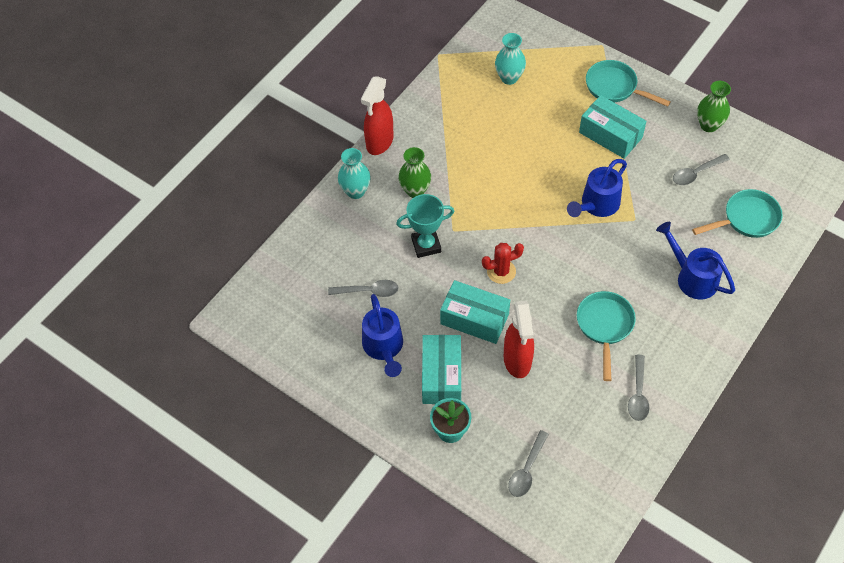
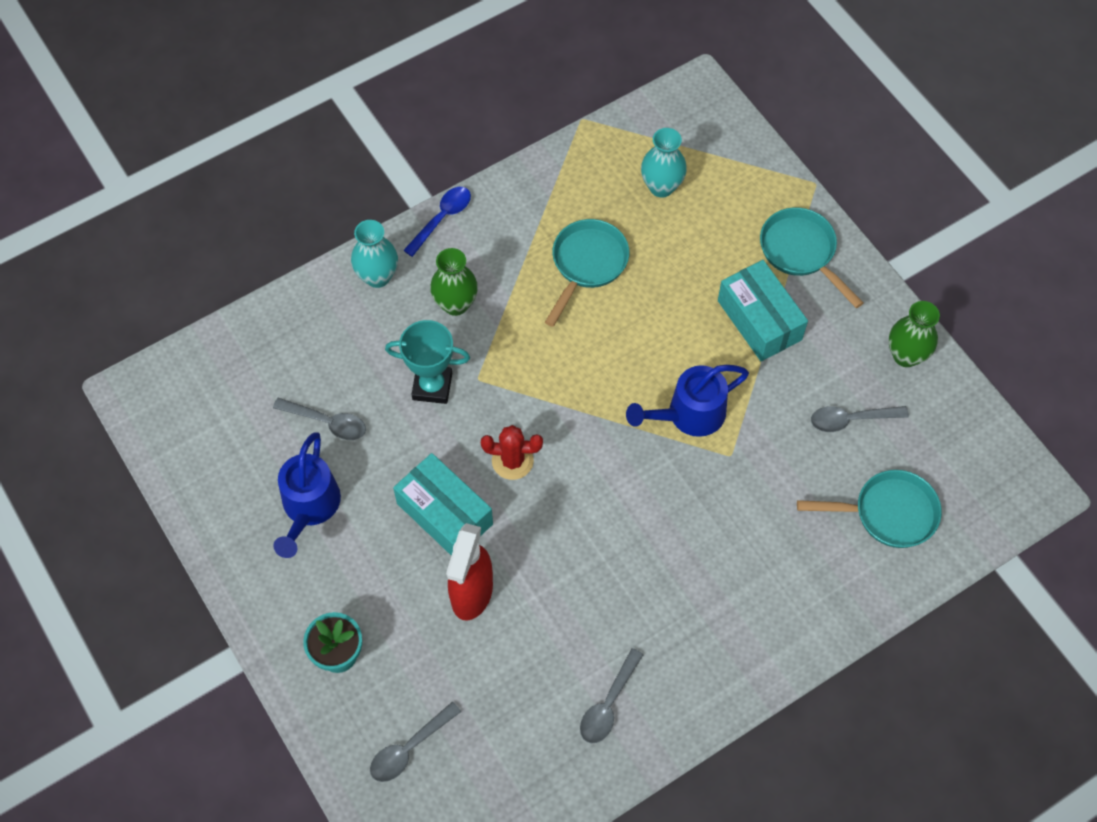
camera: 20 degrees right, 5 degrees up
red spray bottle [361,76,393,155] -> blue spoon [403,187,471,257]
turquoise box [422,335,461,404] -> none
turquoise pan [577,291,636,381] -> turquoise pan moved to [545,219,629,327]
blue watering can [656,222,735,299] -> none

